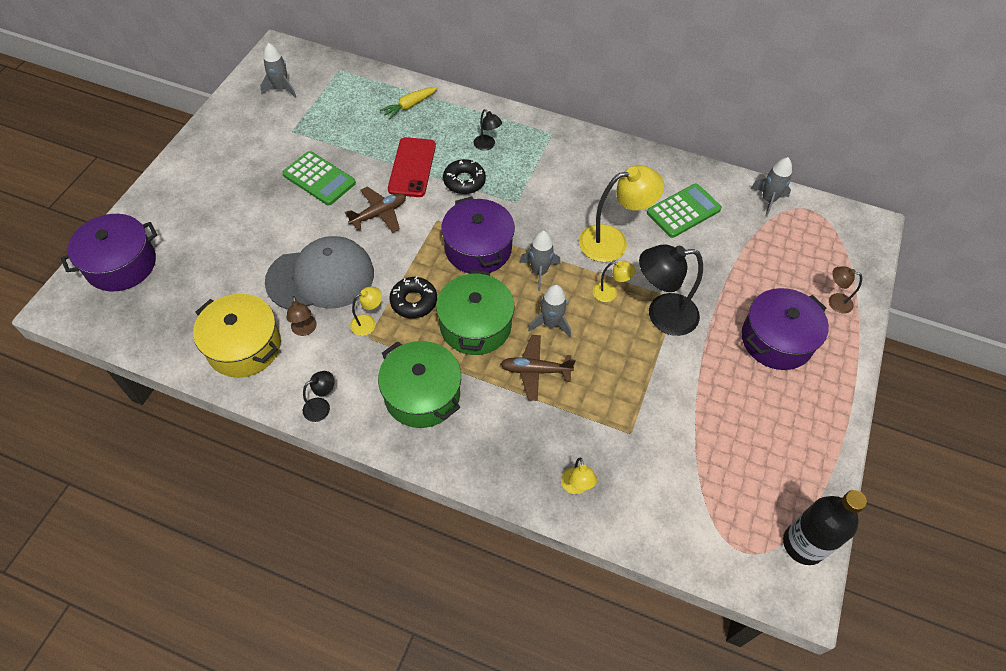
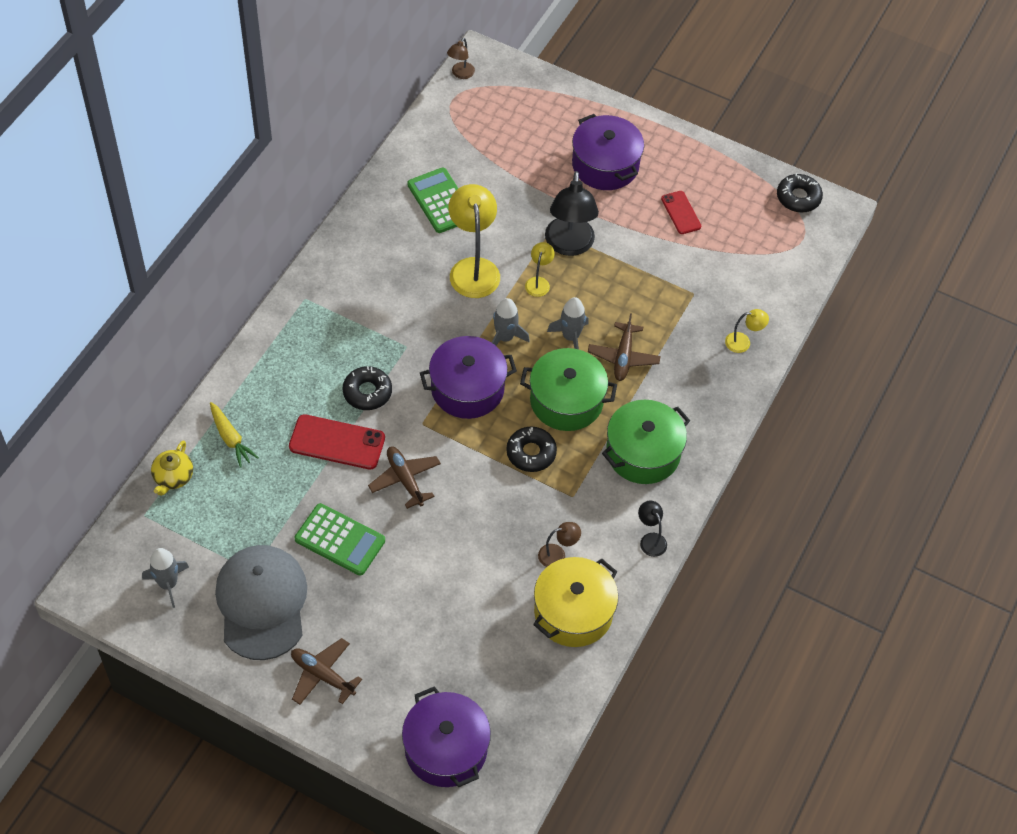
camera: 85 degrees left, 0 degrees up
grey cap [265,236,374,310] -> grey cap moved to [215,545,307,660]
green calculator [282,151,356,205] -> green calculator turned 75 degrees clockwise [295,503,385,576]
yellow lamp [350,287,382,336] -> none
black lamp [474,109,502,150] -> none
grey rocket [750,157,792,217] -> none
black bottle [783,490,867,565] -> black donut [777,173,823,213]
brown lamp [829,266,862,314] -> brown lamp moved to [447,38,475,79]
none -> yellow teapot [151,440,193,496]
none -> brown plane [291,638,362,705]
none -> red phone [661,191,701,234]

